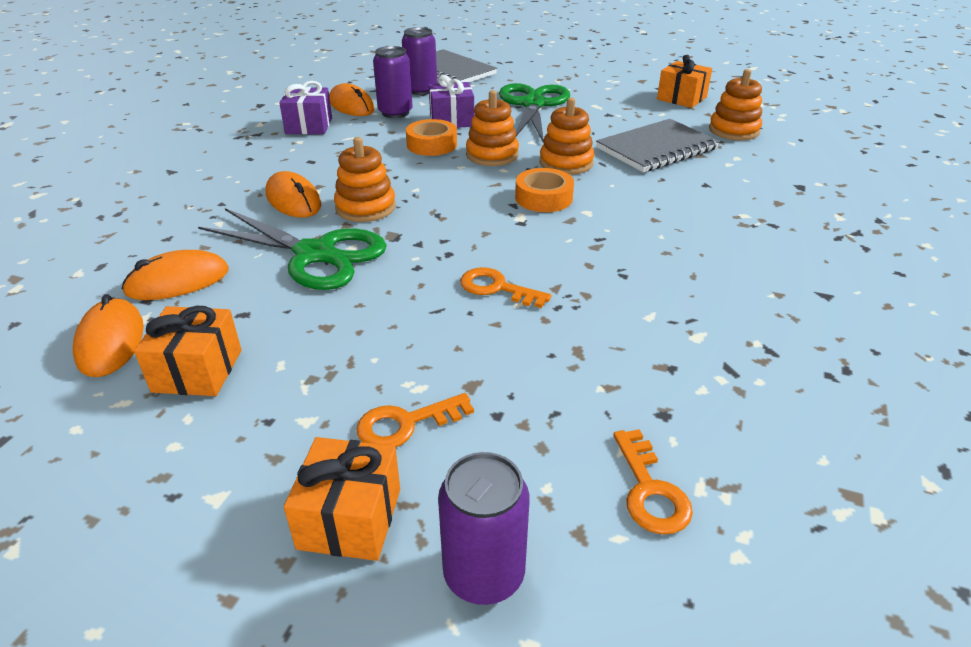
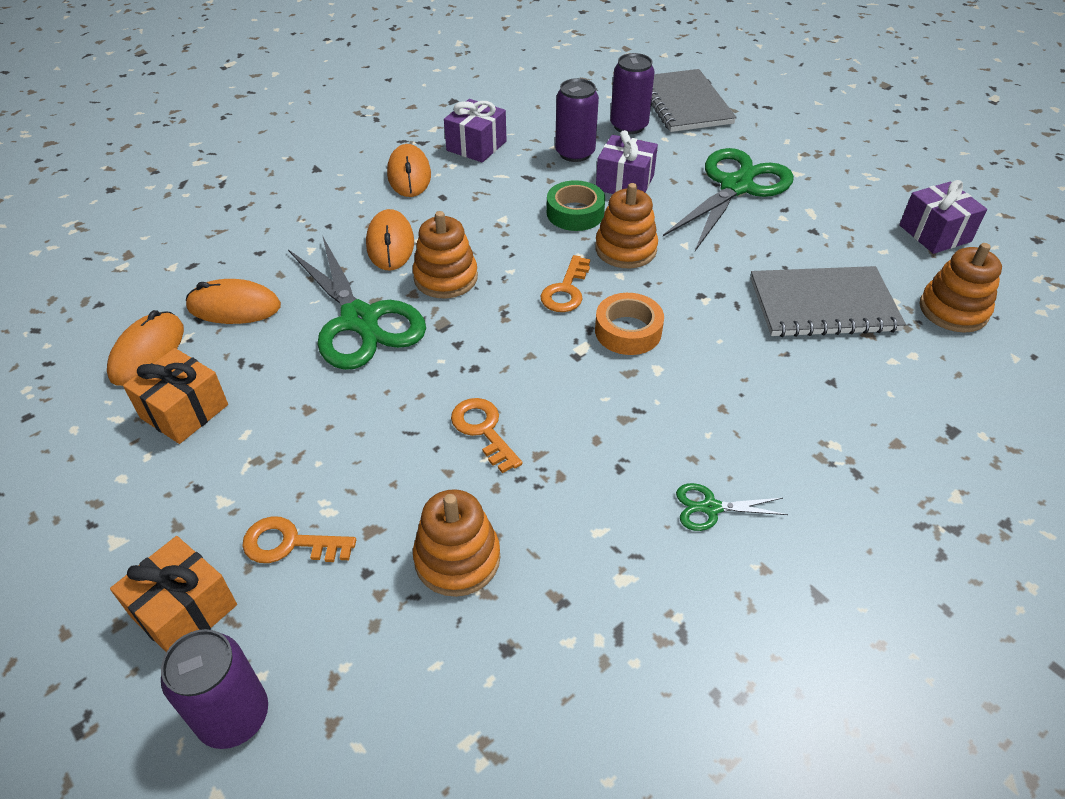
camera: 30 degrees right, 10 degrees up
orange mouse [329,83,375,116] -> orange mouse moved to [387,144,431,197]
orange tape [406,119,457,156] -> green tape [547,180,605,231]
orange stacking toy [540,98,594,175] -> orange stacking toy moved to [413,489,500,597]
orange key [613,429,693,534] -> orange key moved to [540,255,590,312]
orange gift [657,55,712,108] -> purple gift [899,180,987,254]
none -> green scissors [676,483,788,531]

